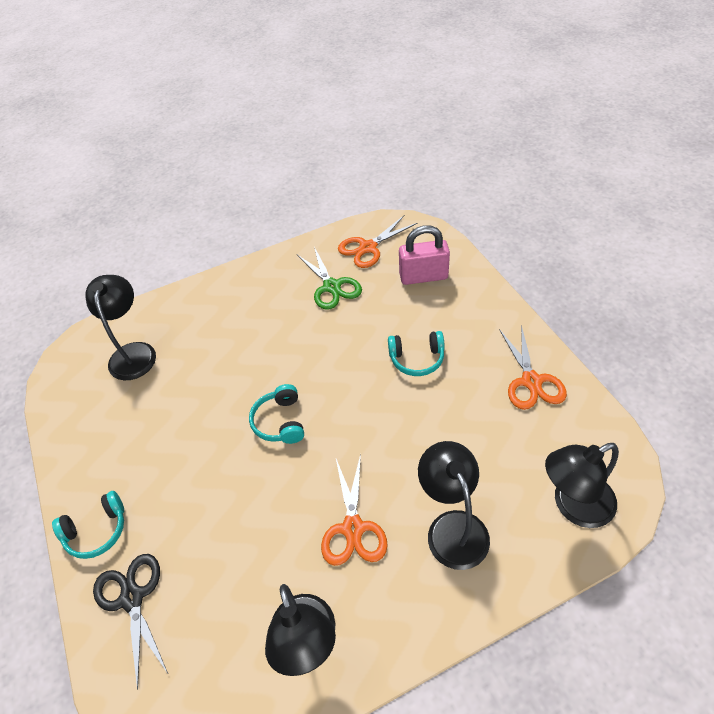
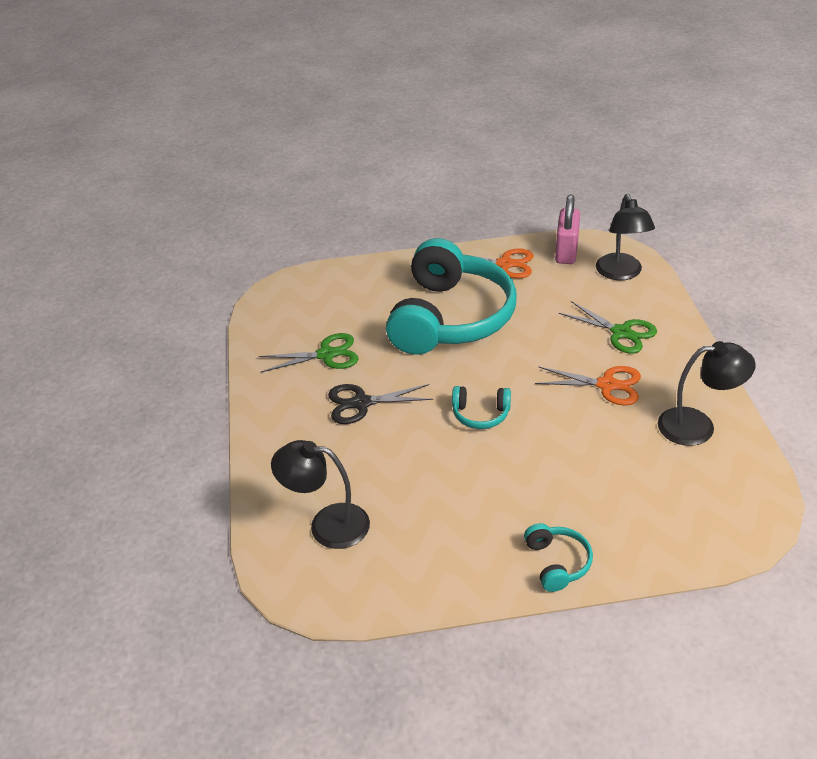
camera: 75 degrees left, 10 degrees down
black scissors [93,554,168,690] -> black scissors moved to [328,384,433,424]
orange scissors [338,216,418,268] -> none
turquoise headphones [388,331,445,376] -> turquoise headphones [386,238,517,355], size x2.50
pink padlock [399,225,450,285] -> pink padlock moved to [555,194,580,264]
black lamp [418,441,490,570] -> green scissors [559,301,657,354]

